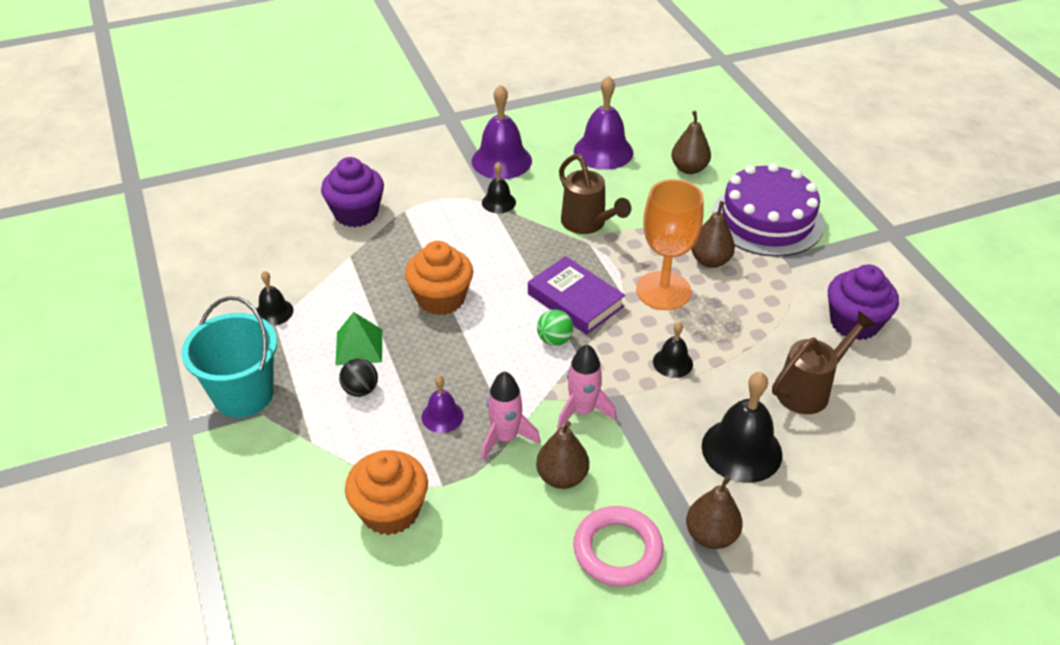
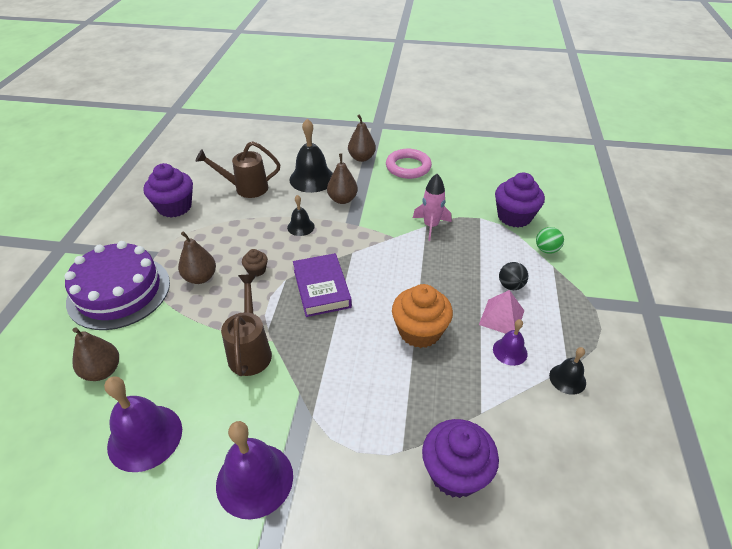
camera: 150 degrees left, 0 degrees up
turquoise bucket [181,296,277,417] -> none
green pyramid [335,312,382,365] -> pink pyramid [479,290,524,334]
orange cupcake [345,450,428,535] -> purple cupcake [495,173,545,227]
purple bell [421,375,464,433] -> purple bell moved to [493,319,528,366]
black bell [482,162,516,213] -> none
brown pear [536,421,589,489] -> brown pear moved to [327,153,358,204]
green ball [537,310,573,346] -> green ball moved to [536,227,564,254]
pink rocket [557,344,616,429] -> none
orange goblet [636,179,704,310] -> brown cupcake [242,249,268,276]

